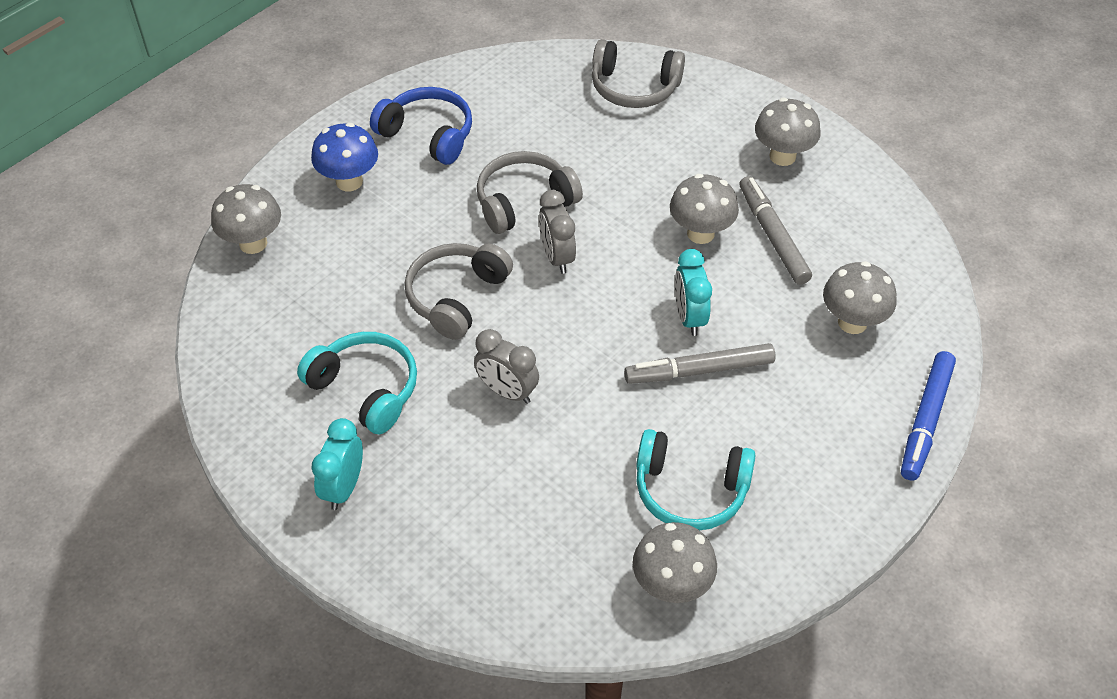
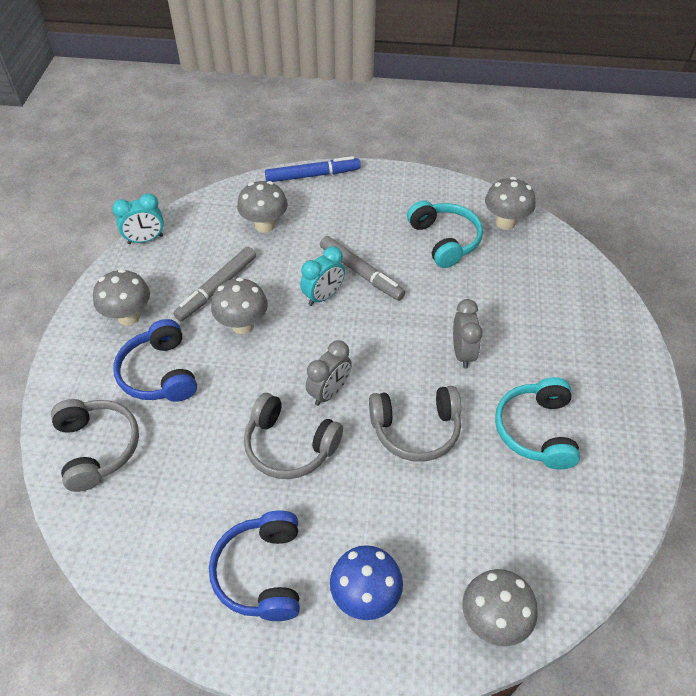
camera: 125 degrees left, 0 degrees up
turquoise clock [312,418,363,510] -> turquoise clock moved to [112,193,164,244]
none -> blue headphones [113,319,197,402]

